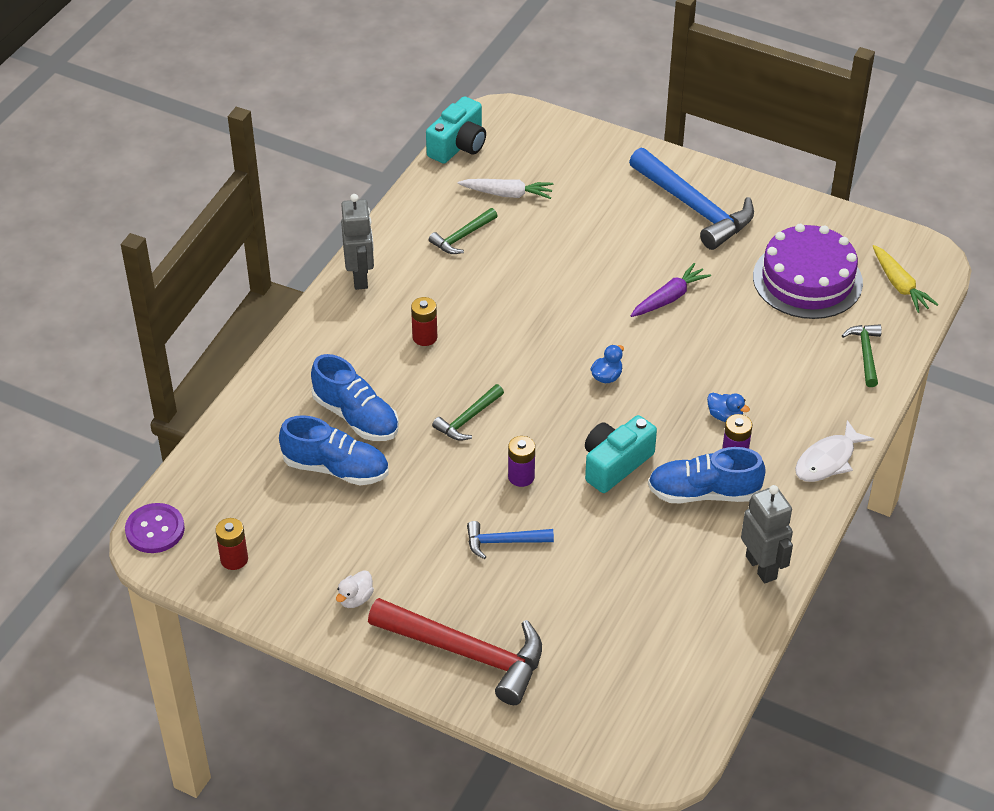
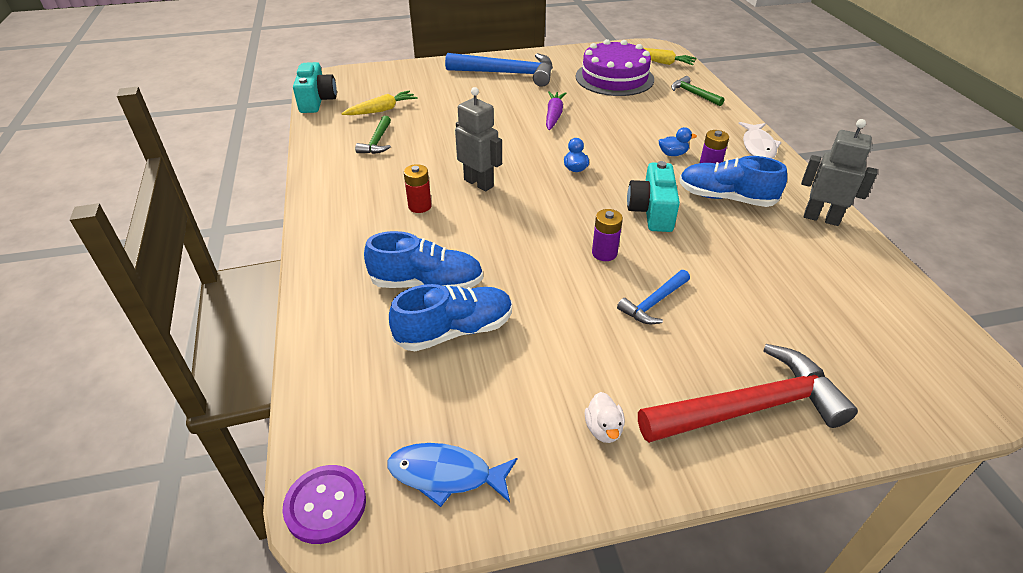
camera: 40 degrees left, 5 degrees down
red battery [215,518,248,570] -> blue fish [388,443,517,507]
grey robot [341,194,374,290] -> grey robot moved to [455,87,502,191]
green hammer [432,384,504,441] -> none
white carrot [458,179,553,199] -> yellow carrot [341,91,417,115]
blue shoe [648,447,766,503] -> blue shoe turned 60 degrees clockwise [679,156,787,207]

